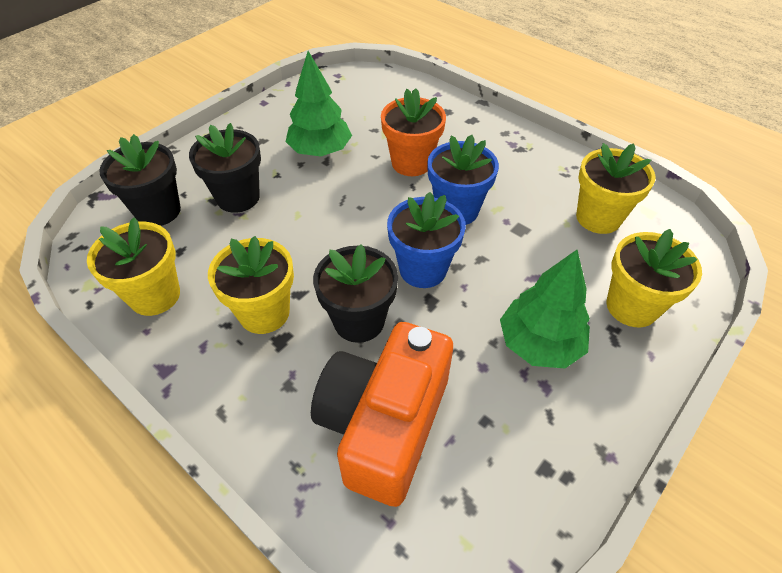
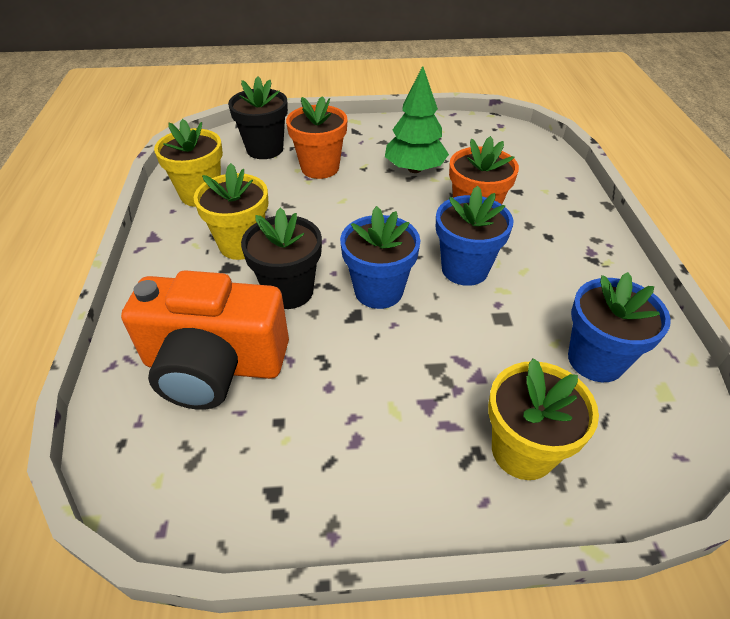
camera: 45 degrees right, 5 degrees down
black flower pot [189,123,261,213] -> orange flower pot [286,96,348,179]
orange camera [311,322,453,507] -> orange camera turned 150 degrees counterclockwise [121,270,289,410]
green tree [500,250,590,369] -> none
yellow flower pot [576,143,655,234] -> blue flower pot [568,272,671,382]

